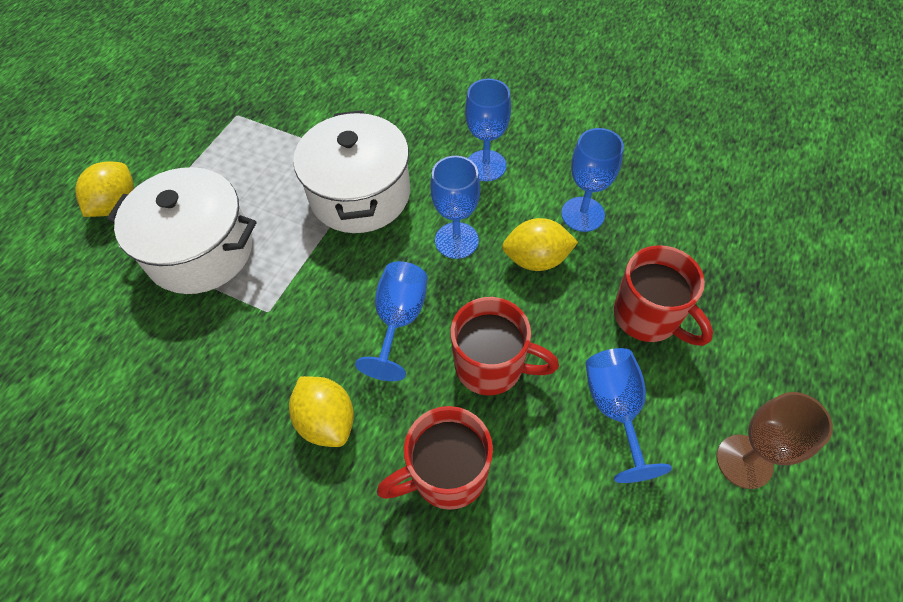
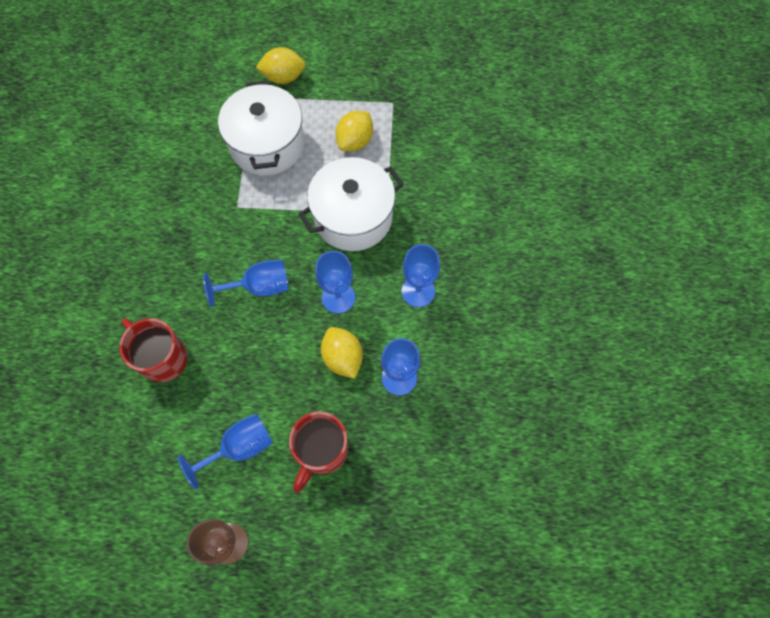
camera: 65 degrees right, 10 degrees up
yellow lemon [289,376,354,447] -> yellow lemon moved to [336,111,373,151]
red mug [450,297,559,395] -> none

